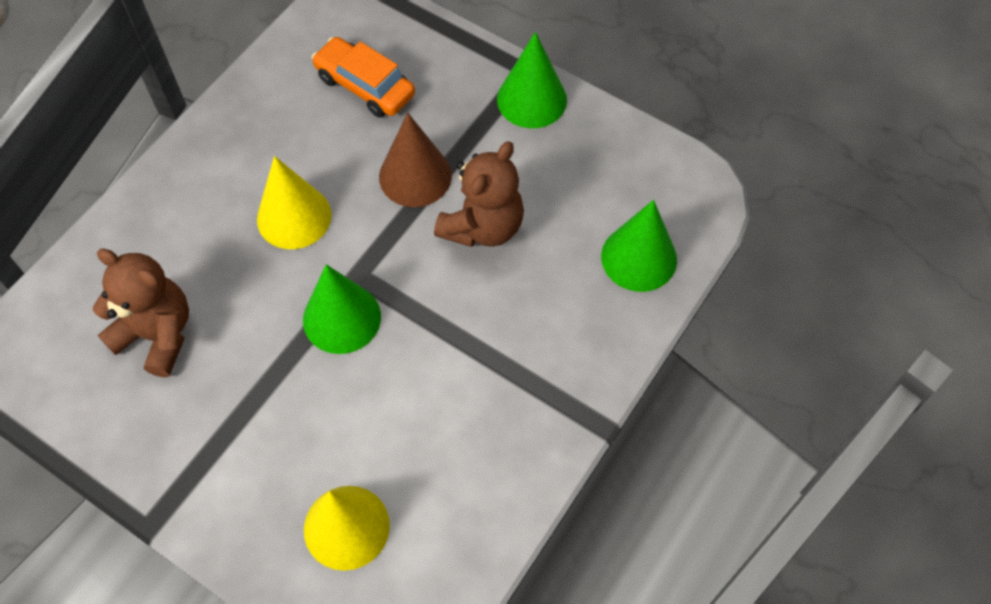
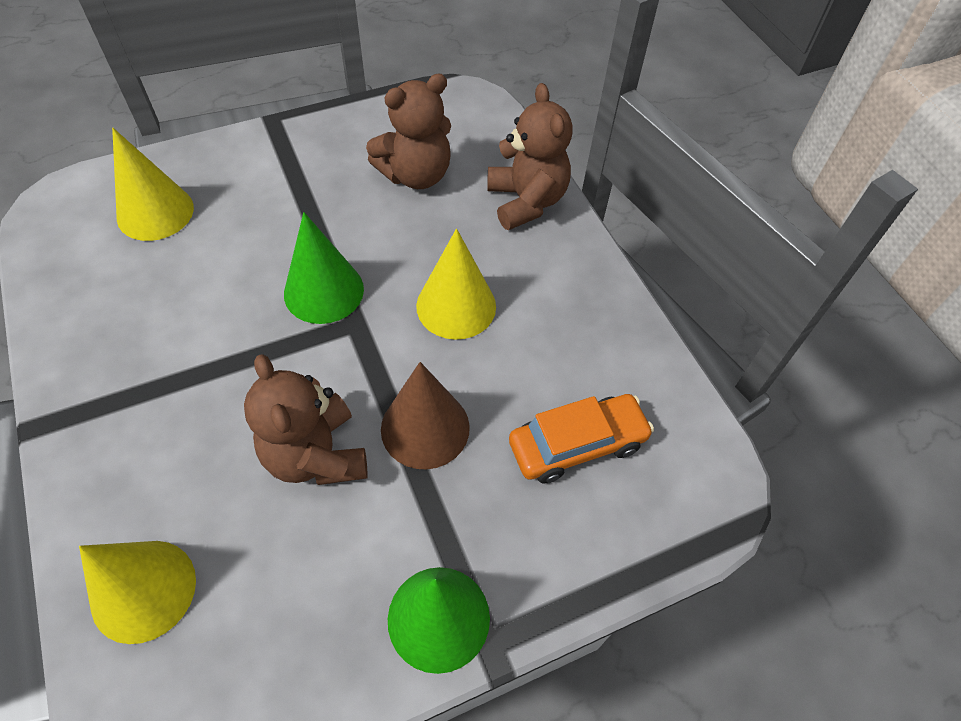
camera: 120 degrees right, 5 degrees down
green cone [601,200,677,292] -> yellow cone [79,541,196,644]
none -> brown teddy bear [487,83,573,230]

